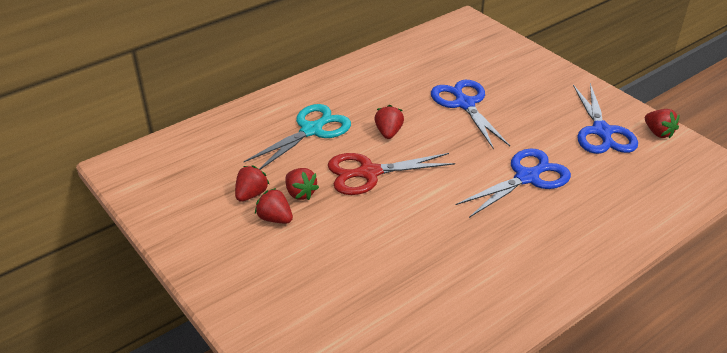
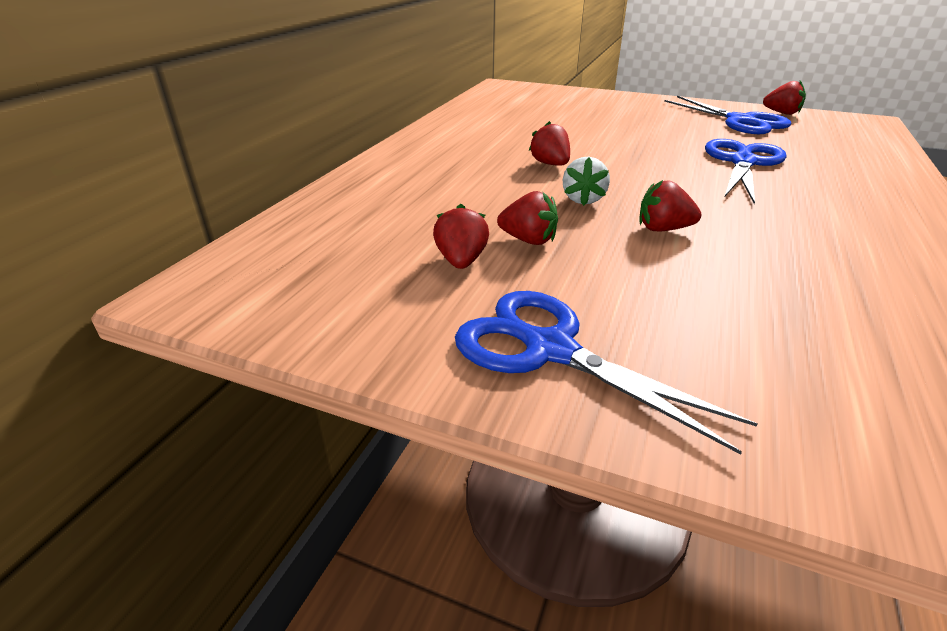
camera: 30 degrees left, 5 degrees down
turquoise scissors [244,104,351,170] -> none
red strawberry [255,188,293,224] -> red strawberry moved to [639,180,701,232]
red scissors [328,153,455,195] -> white strawberry [563,157,610,206]
blue scissors [431,80,510,149] -> blue scissors moved to [455,291,758,455]

